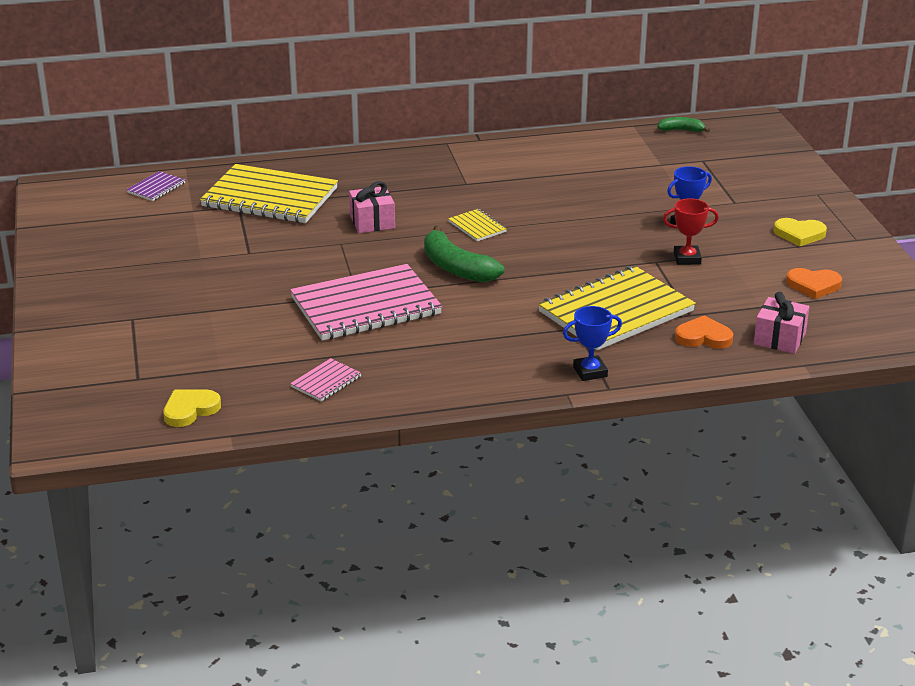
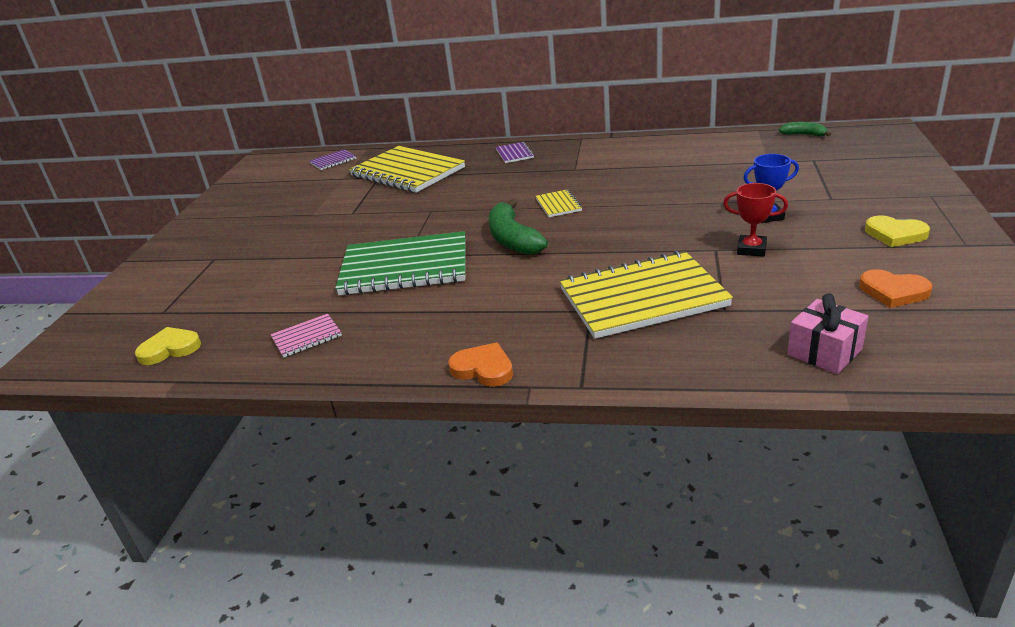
camera: 25 degrees right, 0 degrees up
pink notebook [290,264,442,341] -> green notebook [335,231,465,295]
pink gift [349,181,395,233] -> none
blue trophy [563,306,622,381] -> none
orange heart [675,315,733,349] -> orange heart moved to [448,342,513,387]
none -> purple notebook [496,142,534,163]

